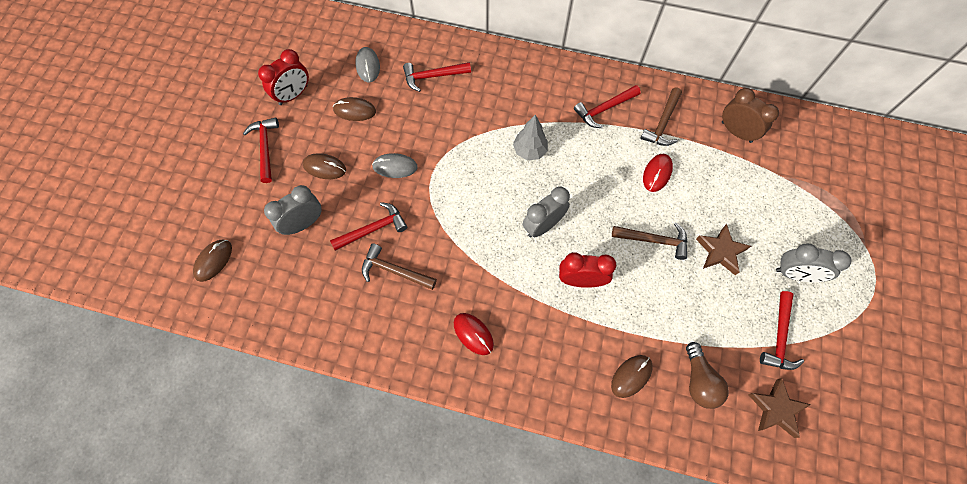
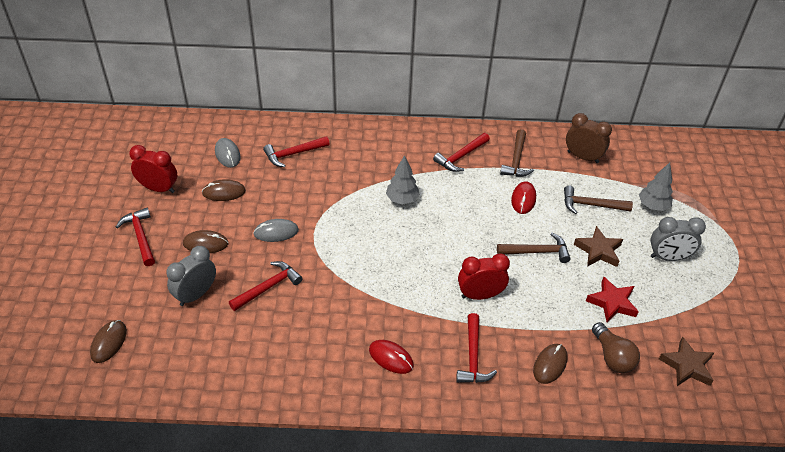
camera: 15 degrees left, 20 degrees down
red clock [258,49,309,105] -> red clock turned 105 degrees counterclockwise [129,145,177,193]
brown hammer [362,243,437,290] -> brown hammer moved to [564,186,633,214]
grey clock [523,187,570,237] -> none
red hammer [760,291,804,370] -> red hammer moved to [456,313,497,383]
none -> red star [586,277,639,323]
none -> grey tree [639,162,673,211]

